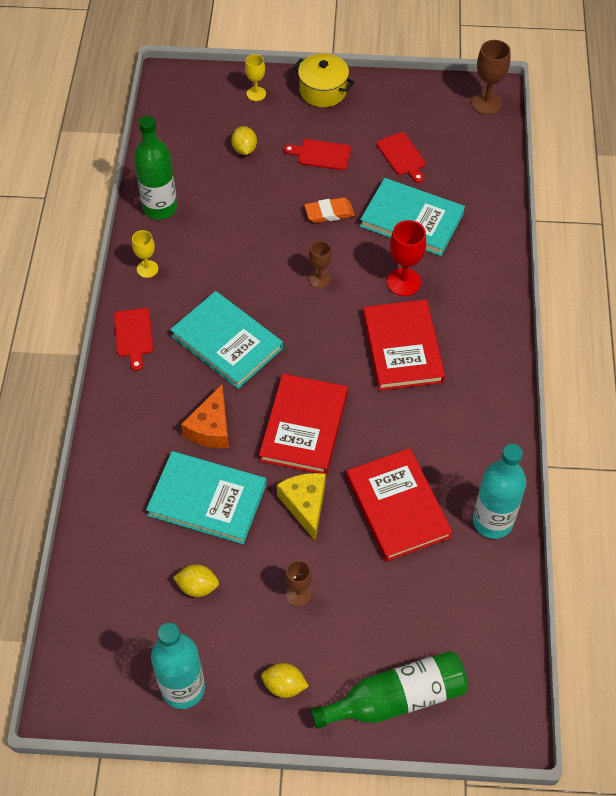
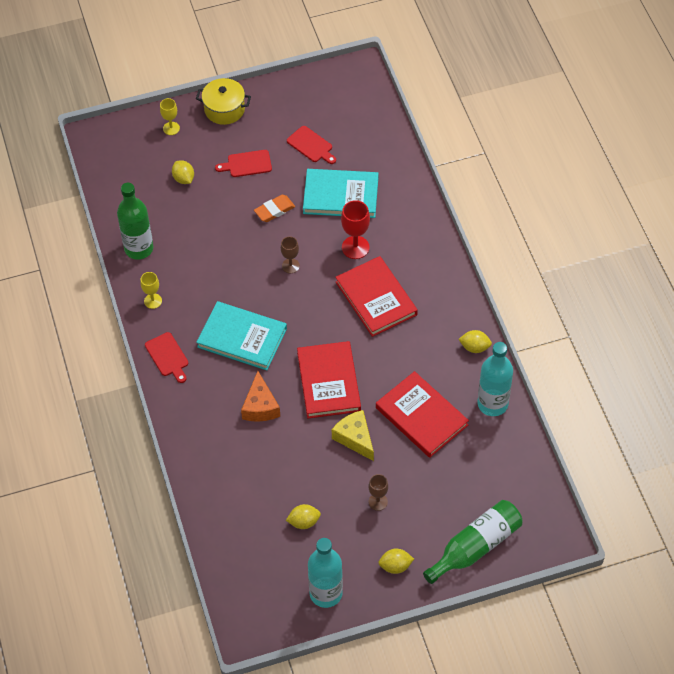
camera: 20 degrees left, 0 degrees up
turquoise book [146,451,267,544] -> none
brown goblet [471,40,511,115] -> none
none -> yellow lemon [459,330,492,353]

